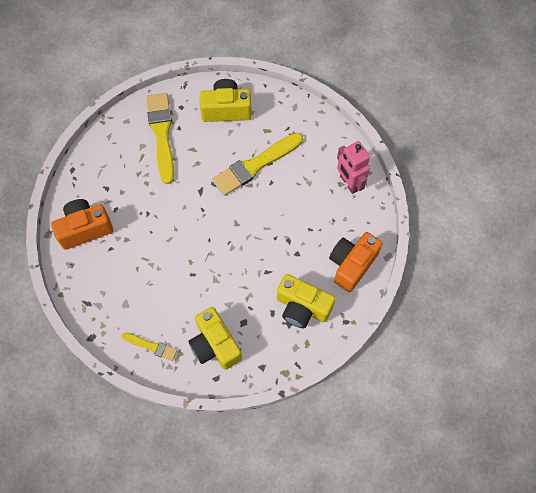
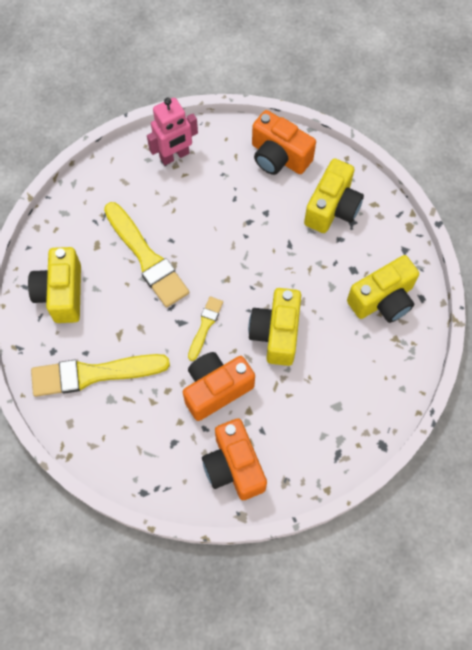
camera: 90 degrees left, 0 degrees up
yellow brush [122,333,177,361] -> yellow brush moved to [188,296,223,361]
none -> orange camera [183,352,255,421]
none -> yellow camera [248,288,301,366]

